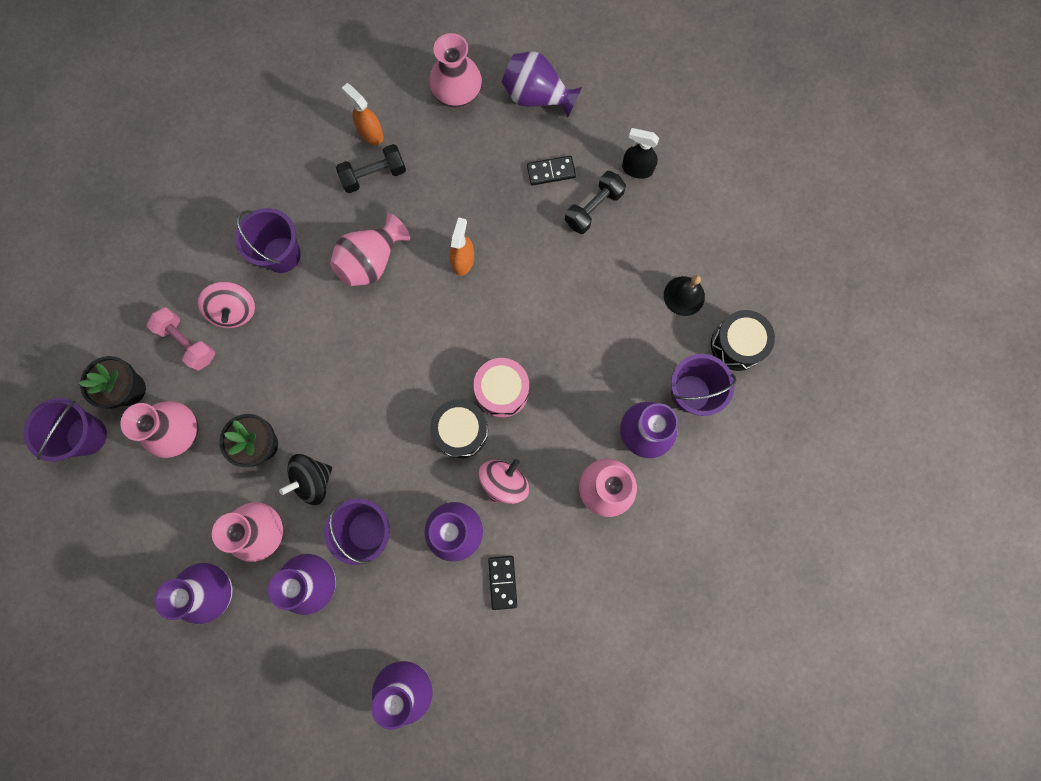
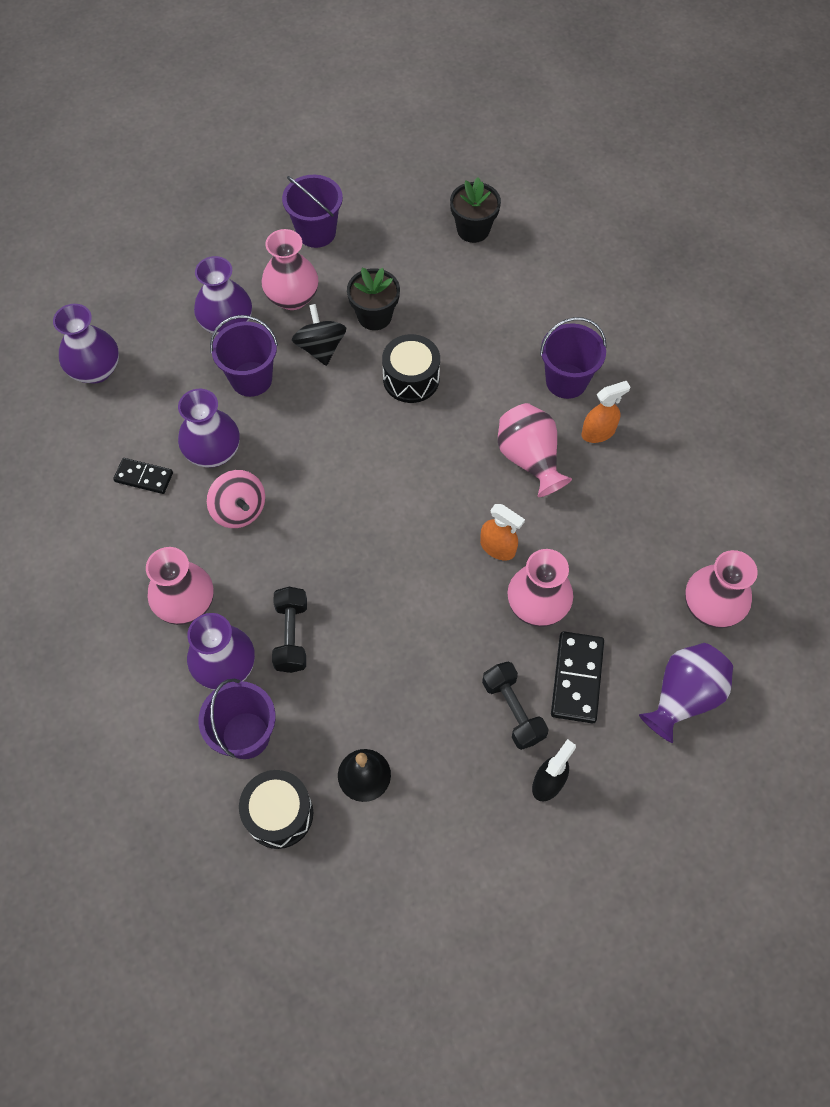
camera: 110 degrees right, 15 degrees down
purple bucket [24,398,107,462] -> purple bucket moved to [282,175,343,248]
pink vase [120,401,199,458] -> pink vase moved to [508,549,573,627]
pink dumbbell [147,307,215,371] -> none
purple vase [154,563,232,624] -> none
pink spinning top [198,282,255,328] -> none
black dumbbell [336,144,406,193] -> black dumbbell moved to [272,587,307,673]
orange spray bottle [342,83,384,145] -> orange spray bottle moved to [582,381,630,443]
black drum [430,399,488,459] -> black drum moved to [382,334,440,403]
pink drum [473,358,529,418] -> none
black domino [527,156,576,186] -> black domino [551,632,604,723], size x1.52

